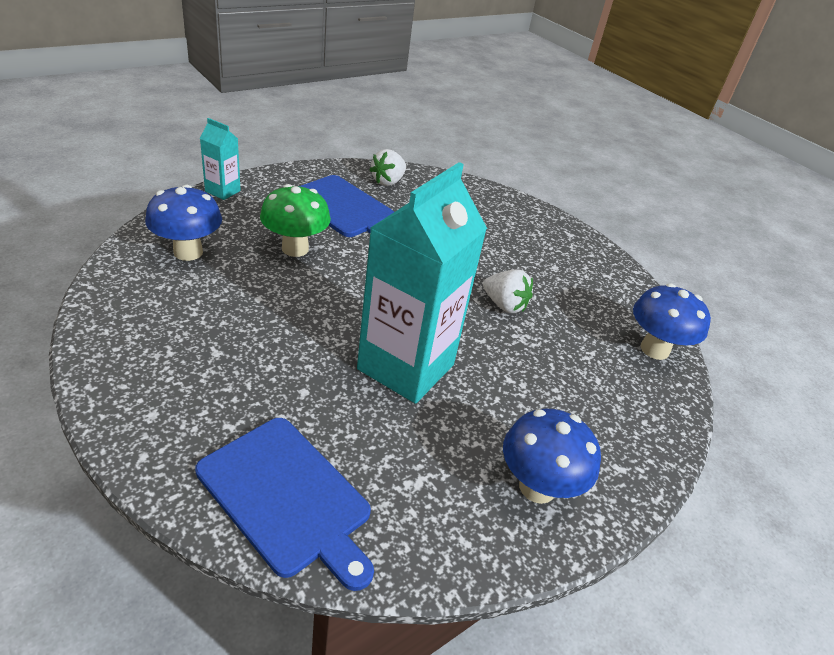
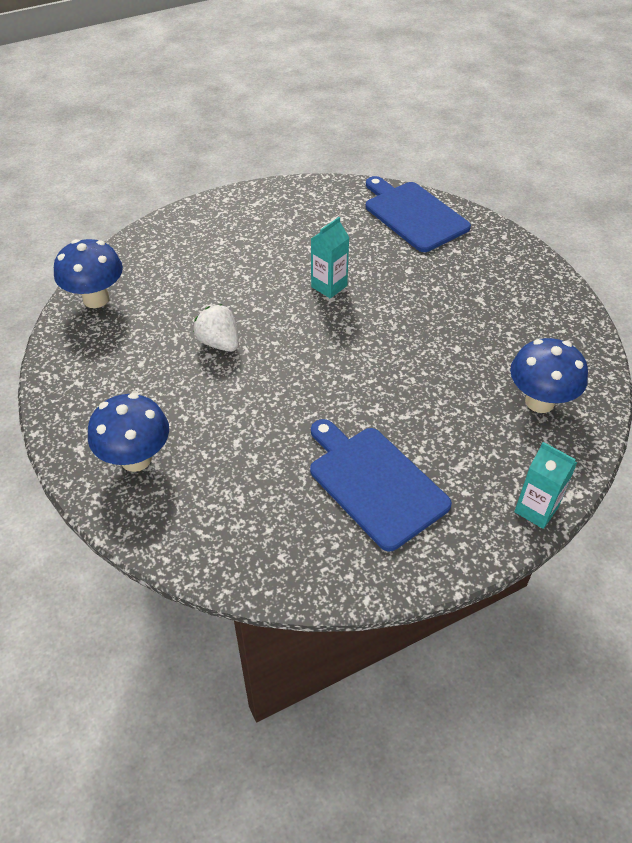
camera: 165 degrees left, 10 degrees up
green mushroom [260,184,331,257] -> none
turquoise carton [357,162,487,404] -> turquoise carton [311,217,349,299], size x0.45
white strawberry [370,149,406,186] -> none
blue mushroom [503,409,601,504] -> blue mushroom moved to [88,393,169,472]

